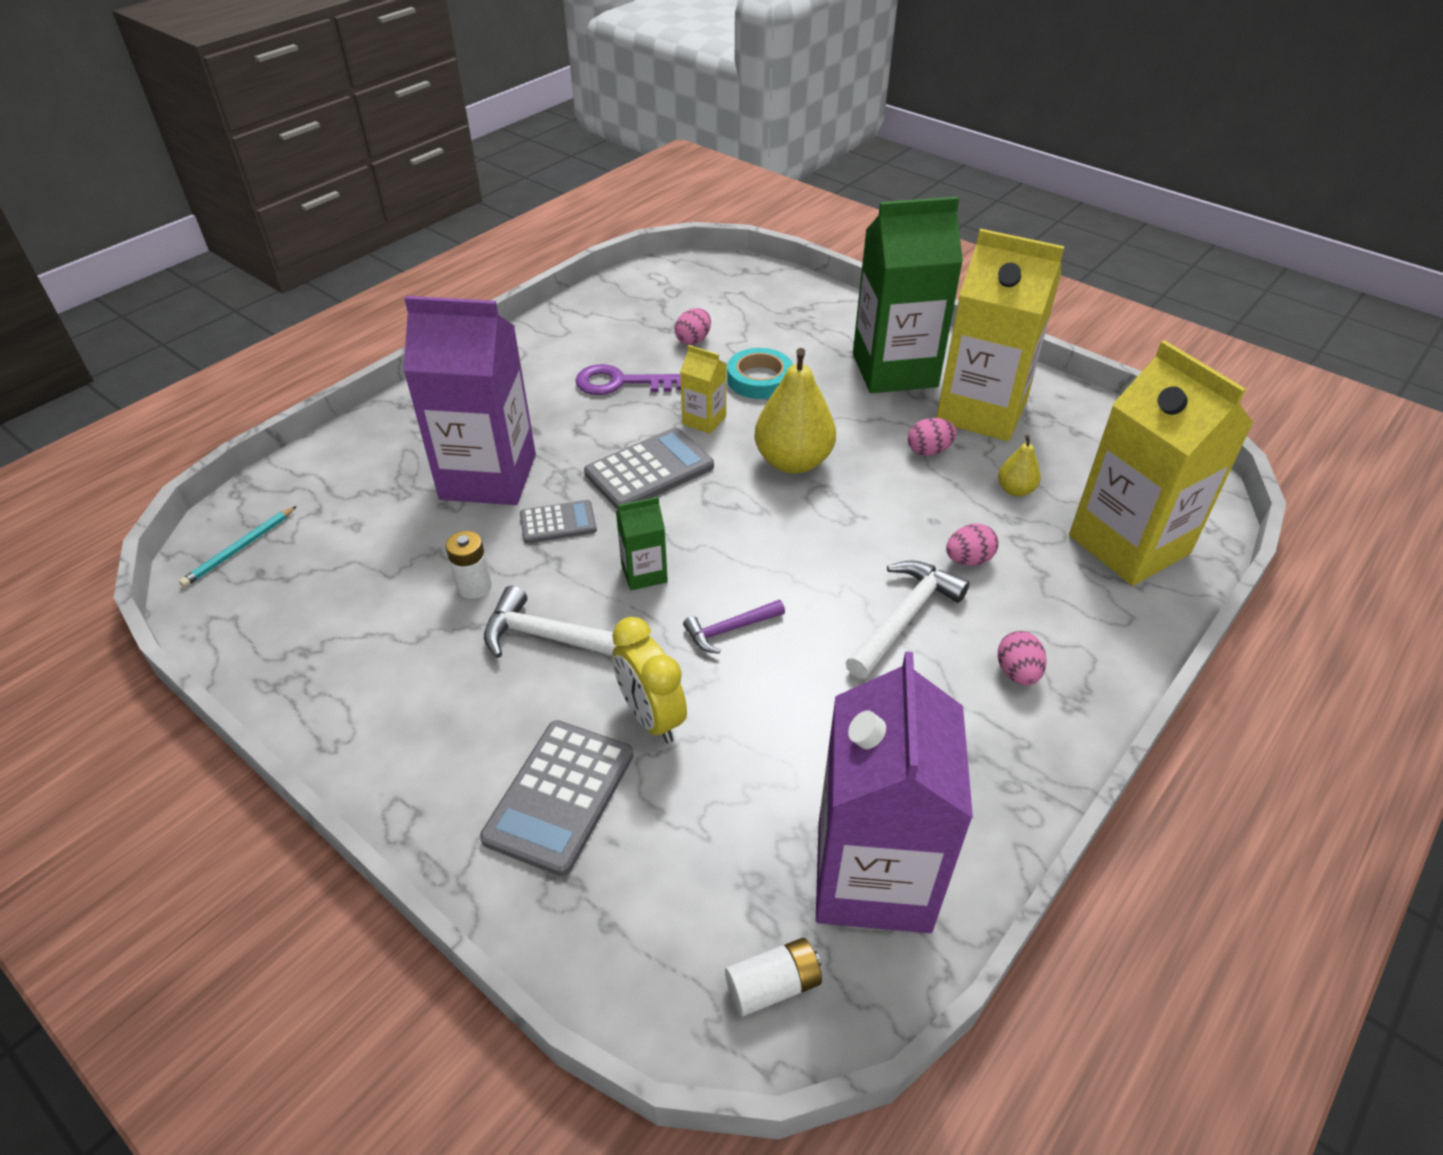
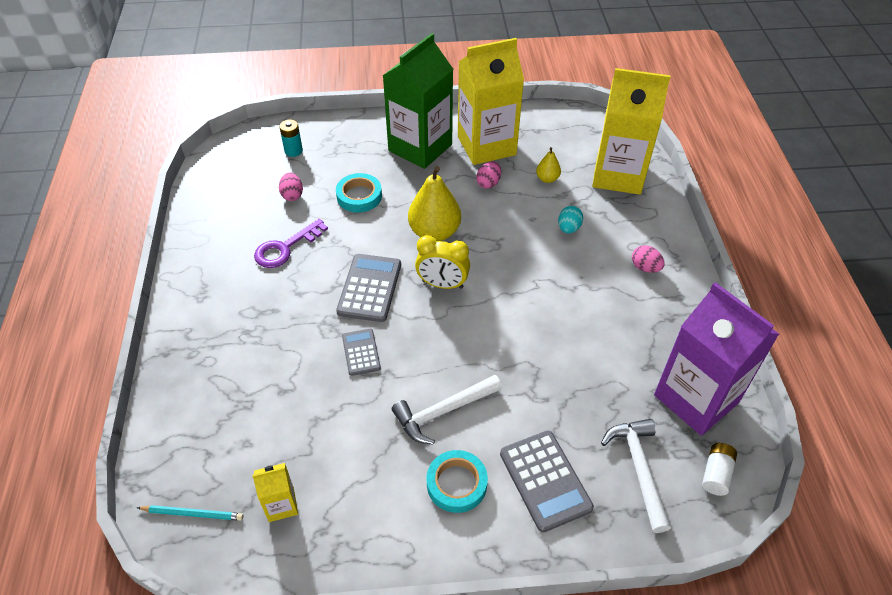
camera: 45 degrees left, 5 degrees up
turquoise pencil [179,506,297,587] -> turquoise pencil turned 75 degrees counterclockwise [137,505,243,521]
purple carton [403,296,536,505] -> none
white battery [446,531,492,599] -> none
grey calculator [520,500,597,544] -> grey calculator turned 45 degrees counterclockwise [342,329,381,376]
yellow clock [612,617,687,743] -> yellow clock moved to [415,235,470,289]
green carton [616,497,668,590] -> none
yellow carton [680,345,726,434] -> yellow carton moved to [252,463,298,522]
purple hammer [683,600,785,654] -> none
white hammer [845,560,970,679] -> white hammer moved to [601,419,671,533]
pink egg [946,524,999,566] -> turquoise egg [558,206,583,234]
none -> turquoise battery [279,120,303,157]
none -> turquoise tape [427,450,488,513]

